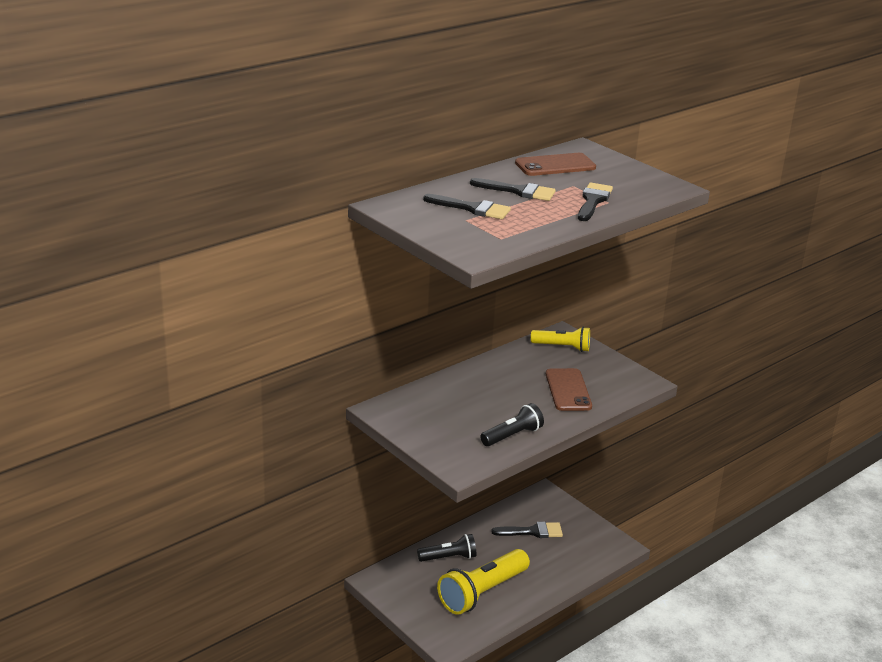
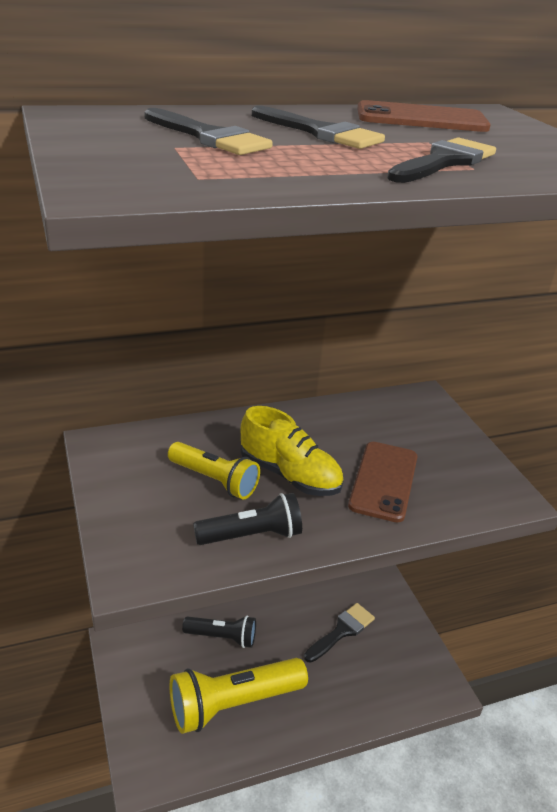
camera: 20 degrees right, 5 degrees up
black brush [491,522,563,538] -> black brush turned 60 degrees counterclockwise [304,603,375,663]
yellow flashlight [531,327,590,352] -> yellow flashlight moved to [168,442,260,499]
none -> yellow shoe [240,406,344,496]

